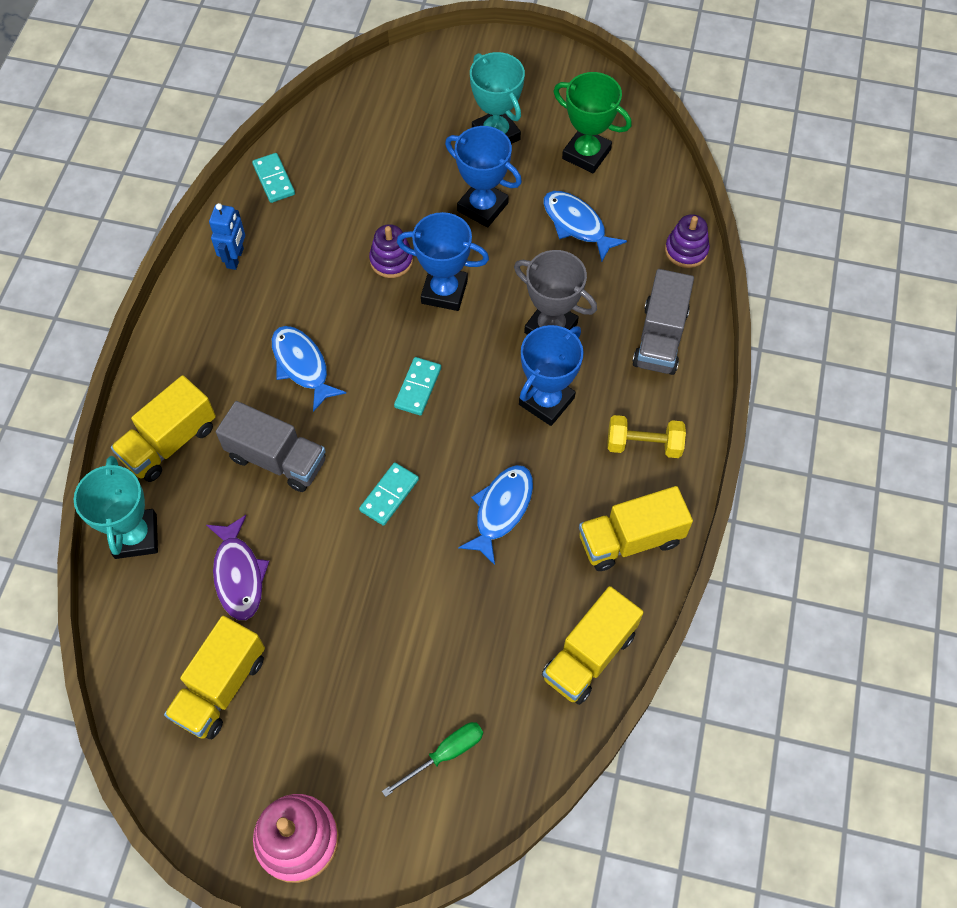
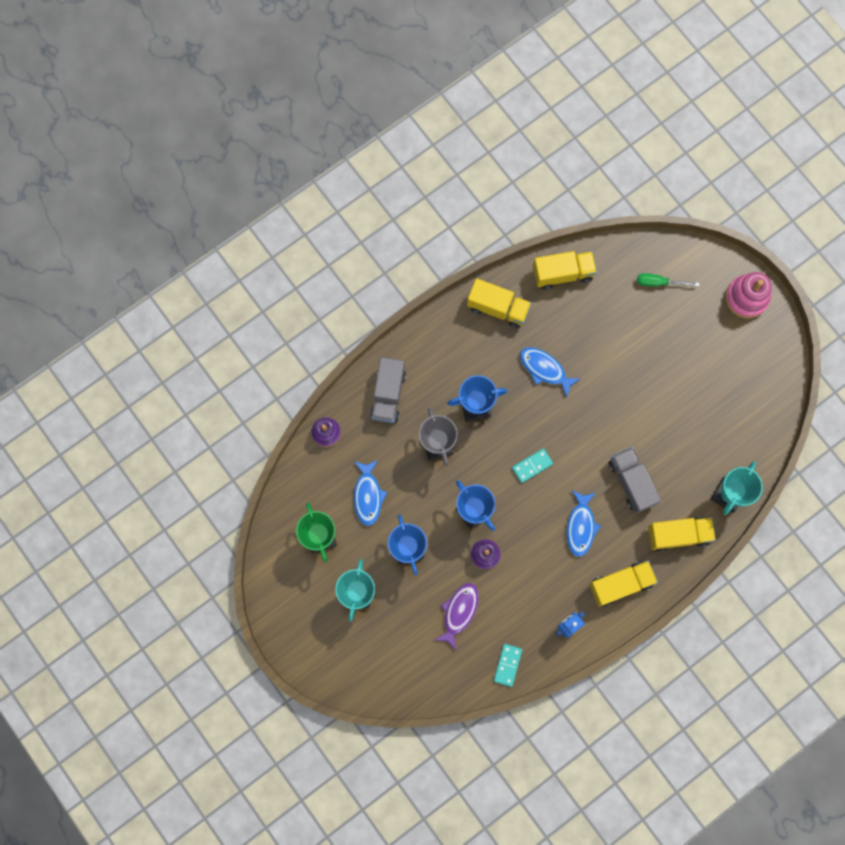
camera: 140 degrees left, 15 degrees up
yellow truck [164,616,265,739] -> yellow truck moved to [589,561,658,606]
purple fish [206,515,269,620] -> purple fish moved to [435,583,479,651]
turquoise domino [359,462,419,526] -> none
blue fish [458,465,533,565] -> blue fish turned 60 degrees clockwise [520,347,580,397]
yellow dumbbell [608,415,686,458] -> none
grey truck [633,269,694,375] -> grey truck turned 135 degrees clockwise [370,357,406,424]

